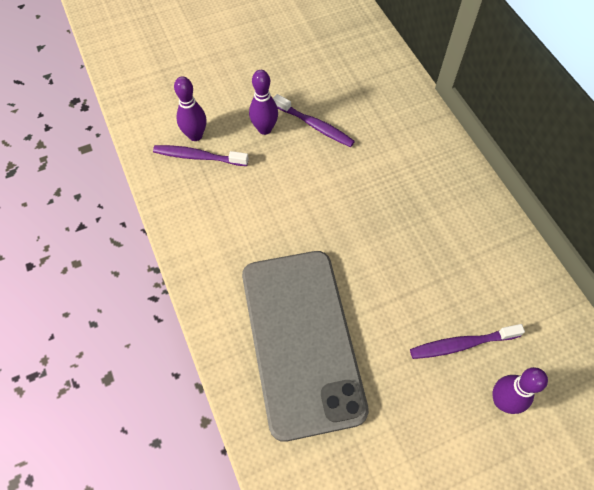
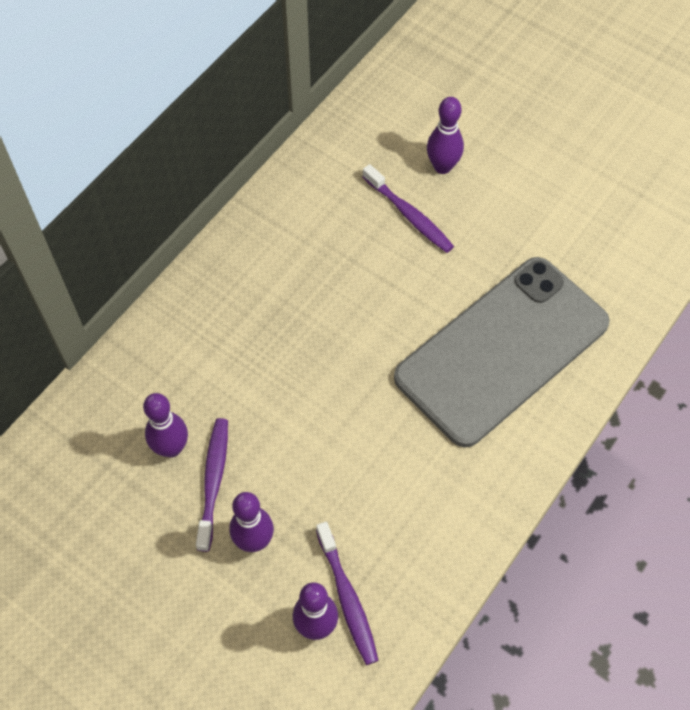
camera: 120 degrees left, 0 degrees up
none -> purple bowling pin [143,393,188,458]

